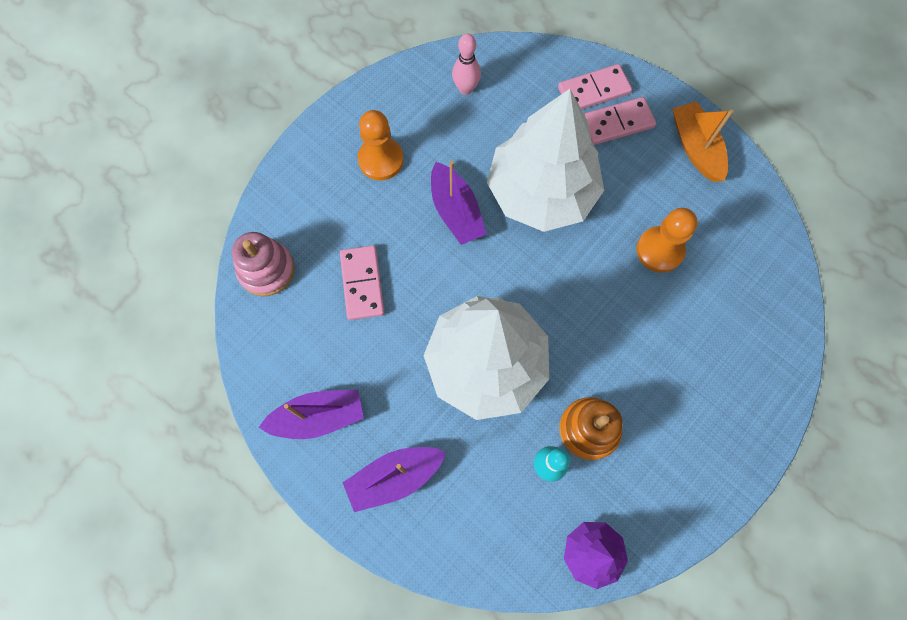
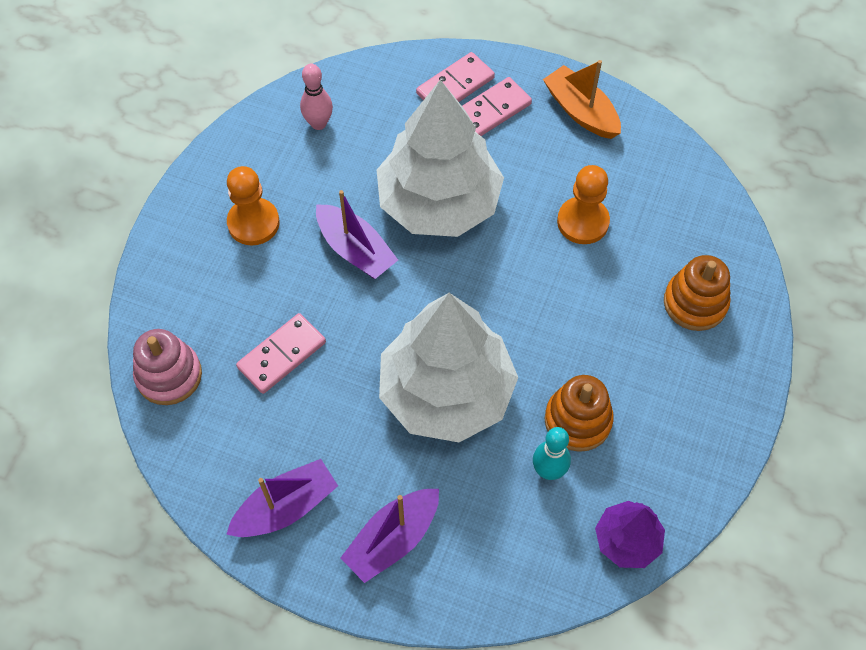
camera: 20 degrees left, 10 degrees down
pink domino [340,246,385,320] -> pink domino turned 75 degrees clockwise [236,313,326,394]
none -> orange stacking toy [664,255,730,331]

